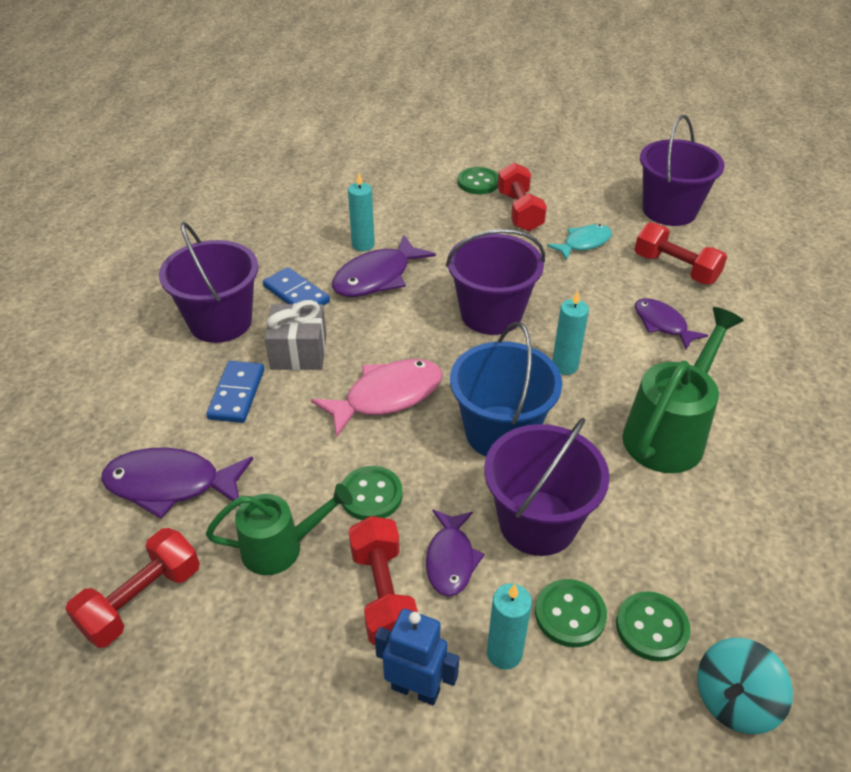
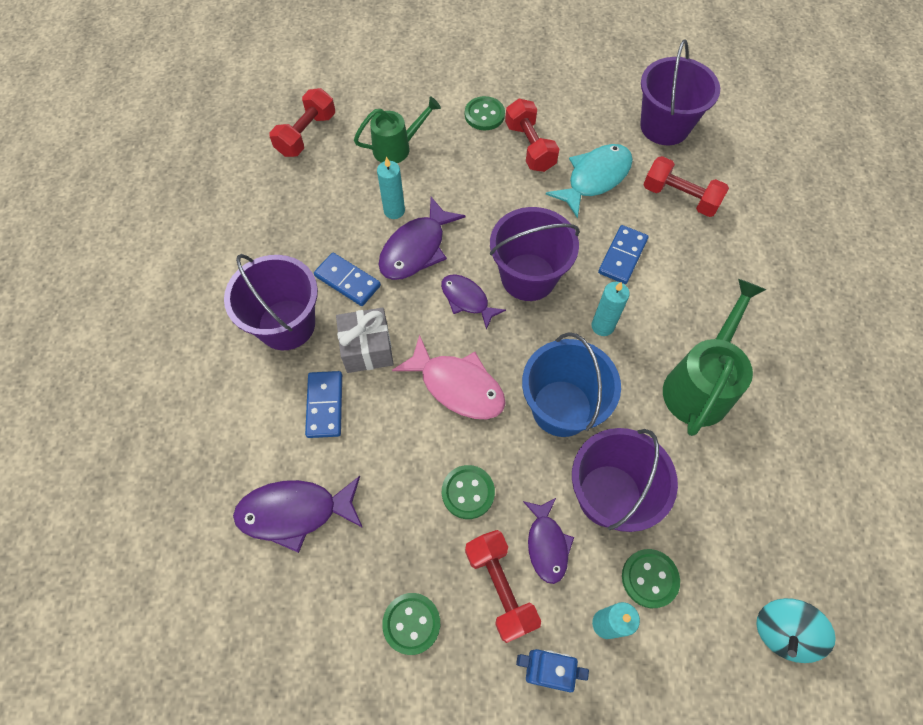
camera: 10 degrees left, 20 degrees up
red dumbbell [65,528,200,648] -> red dumbbell moved to [269,88,335,157]
green watering can [206,484,353,575] -> green watering can moved to [354,96,441,163]
pink fish [311,359,443,438] -> pink fish turned 75 degrees clockwise [392,334,506,419]
turquoise fish [547,224,612,261] -> turquoise fish [546,144,633,219], size x1.55
green button [616,591,691,661] -> green button moved to [382,593,440,655]
purple fish [635,298,708,349] -> purple fish moved to [441,274,506,330]
none -> blue domino [598,225,649,284]

